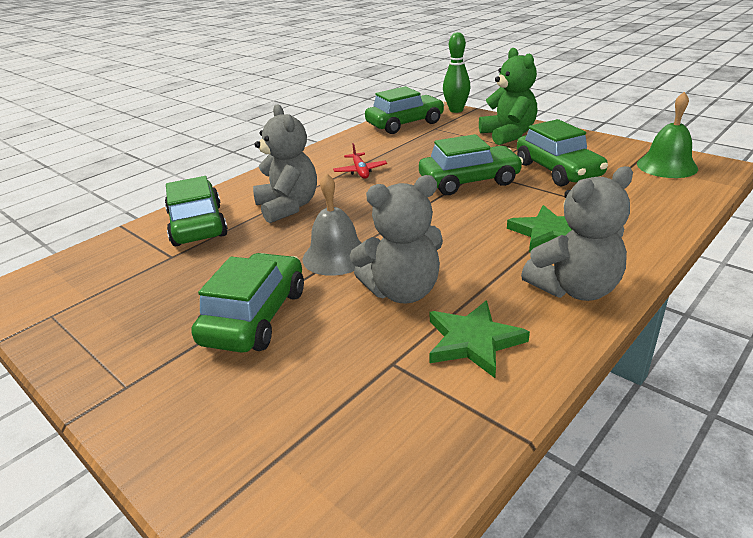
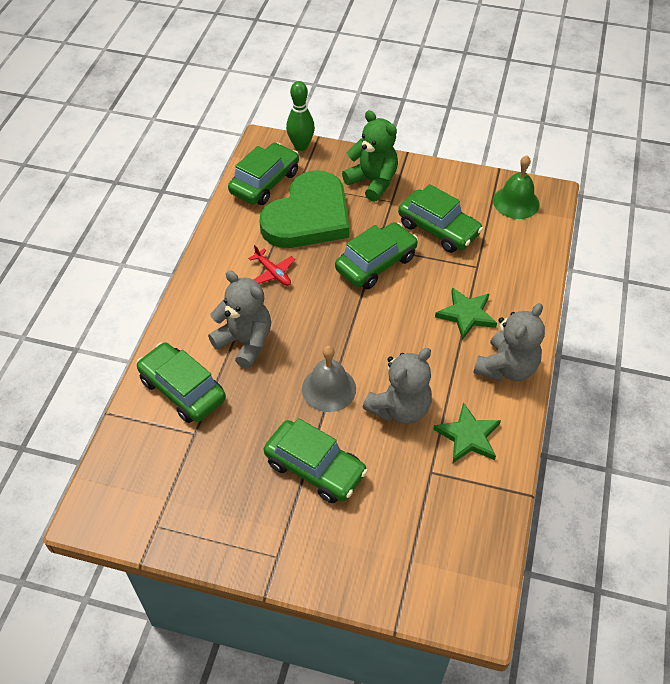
camera: 30 degrees left, 20 degrees up
green car [191,253,304,353] -> green car turned 135 degrees clockwise [264,418,368,503]
none -> green heart [259,170,349,248]

